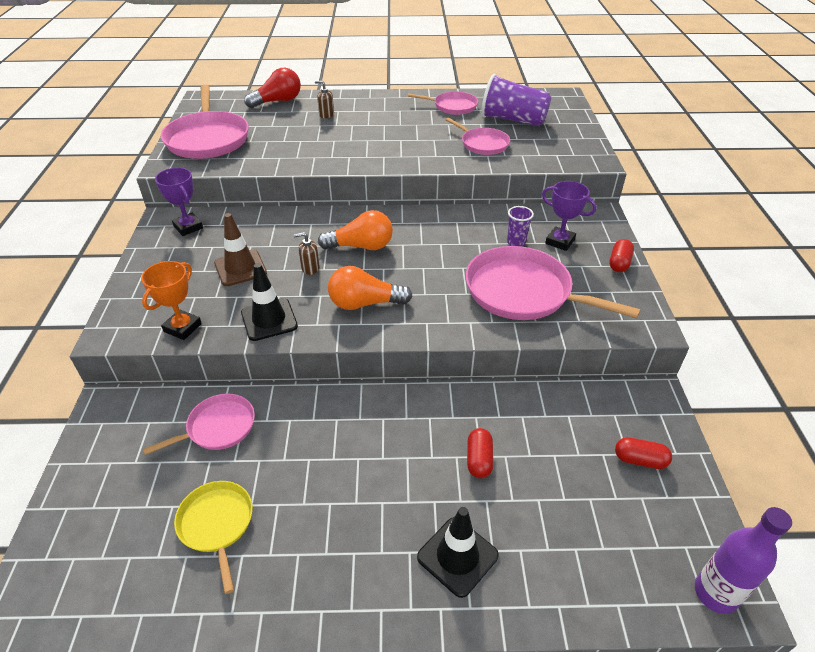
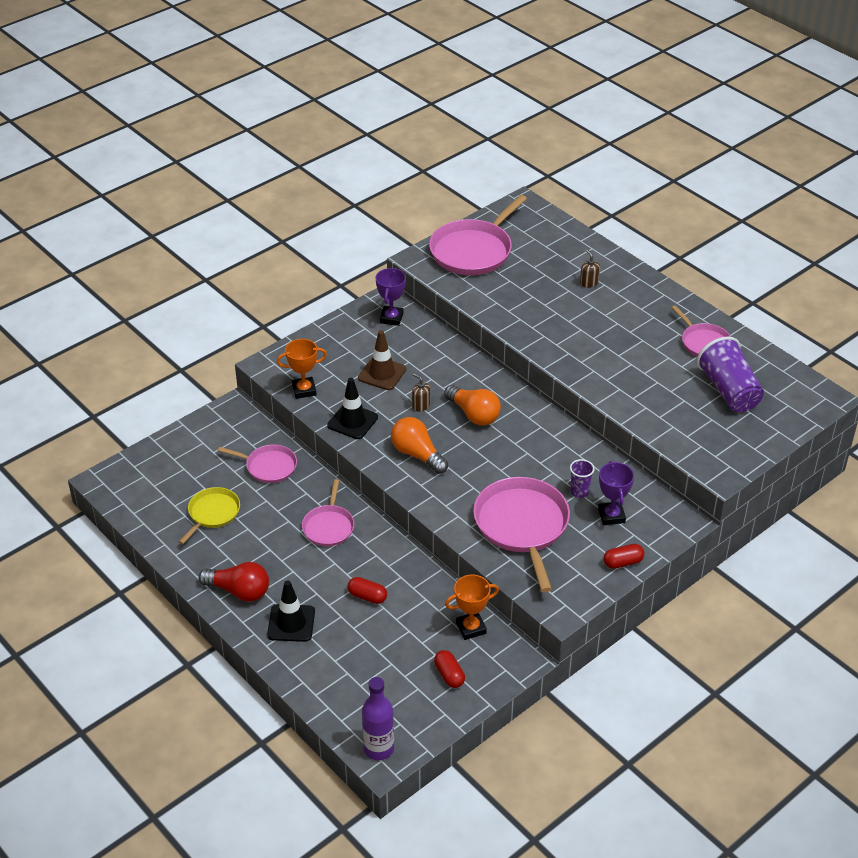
camera: 50 degrees right, 0 degrees up
red light bulb [244,68,301,108] -> red light bulb moved to [198,562,269,602]
pink pan [445,118,510,155] -> pink pan moved to [302,479,354,546]
red capsule [467,428,493,478] -> red capsule turned 60 degrees clockwise [348,577,387,604]
none -> orange trophy [445,575,499,640]

